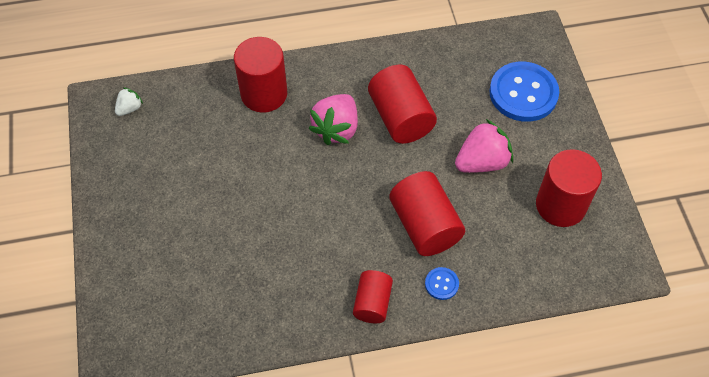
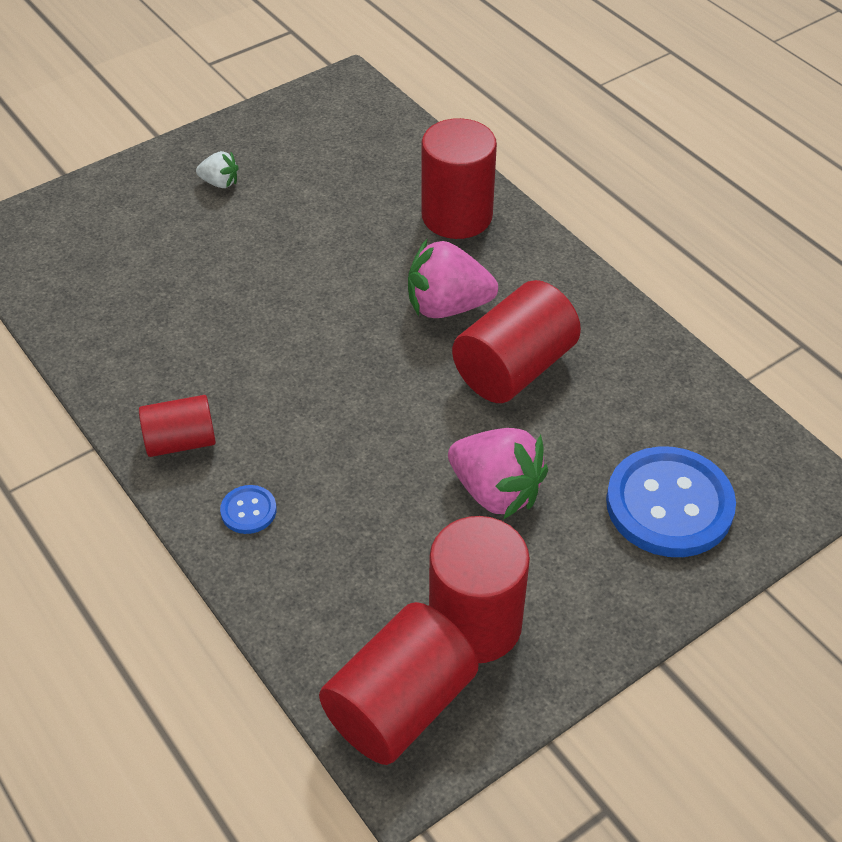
camera: 65 degrees right, 10 degrees down
white strawberry [115,87,143,116] -> white strawberry moved to [196,151,238,188]
red cylinder [389,171,465,256] -> red cylinder moved to [319,602,479,765]

